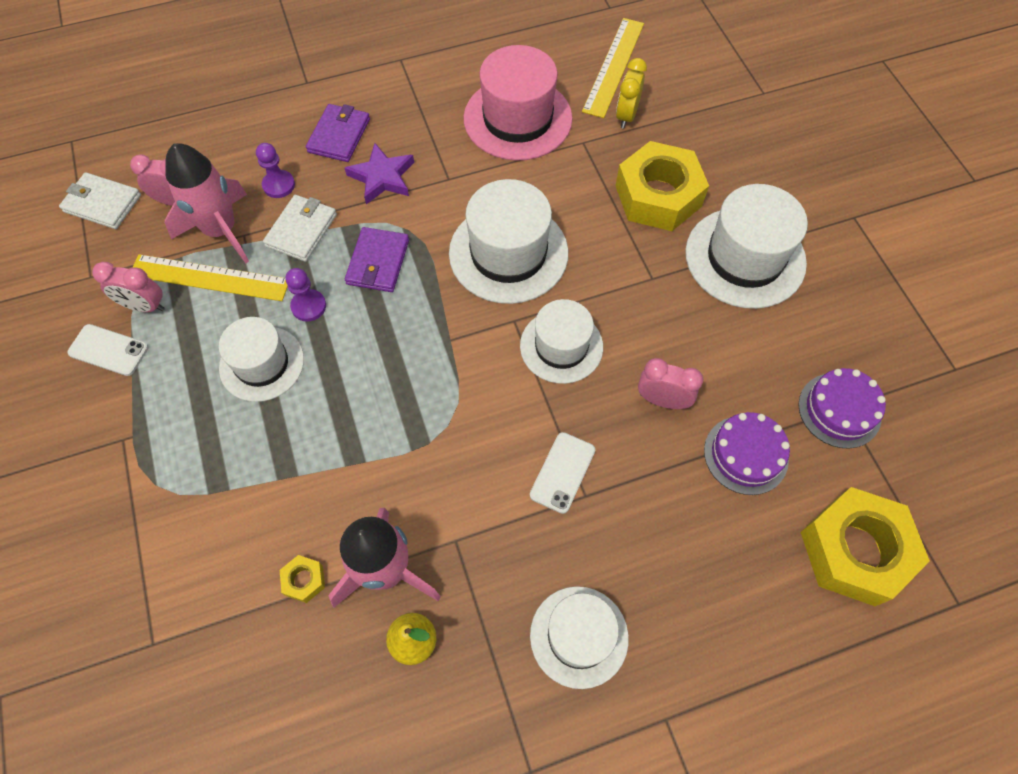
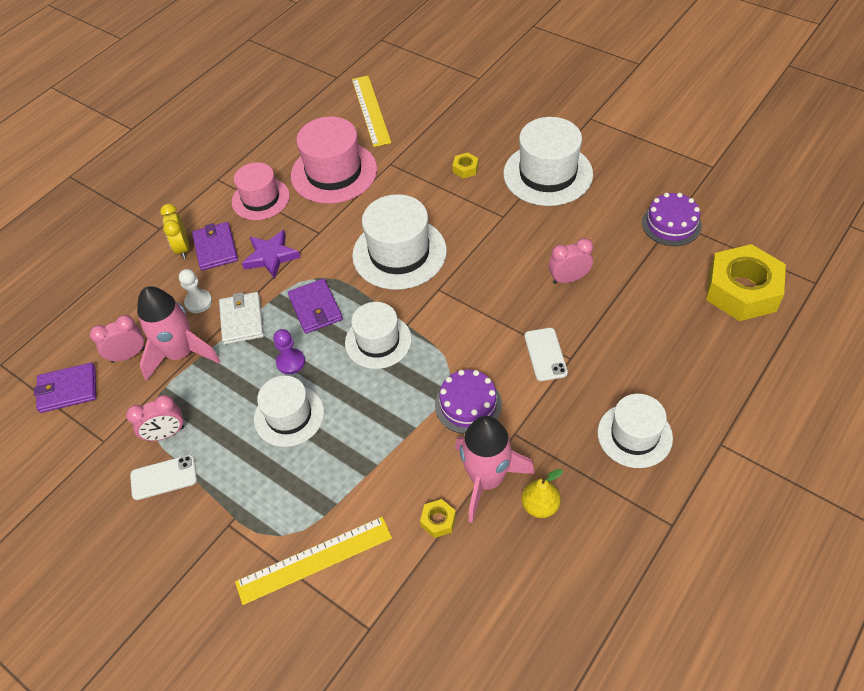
camera: 30 degrees left, 10 degrees down
white wallet [59,172,141,229] -> purple wallet [34,362,96,413]
yellow ruler [132,254,288,301] -> yellow ruler moved to [235,517,392,605]
purple pawn [256,143,295,198] -> white pawn [179,269,212,313]
white hat [520,299,603,384] -> white hat moved to [345,302,412,369]
yellow clock [616,58,647,129] -> yellow clock moved to [160,204,189,259]
yellow nut [616,141,709,231] -> yellow nut [452,153,479,178], size x0.40
purple cake [704,412,790,495] -> purple cake moved to [435,370,502,434]
none -> pink hat [232,162,290,220]

